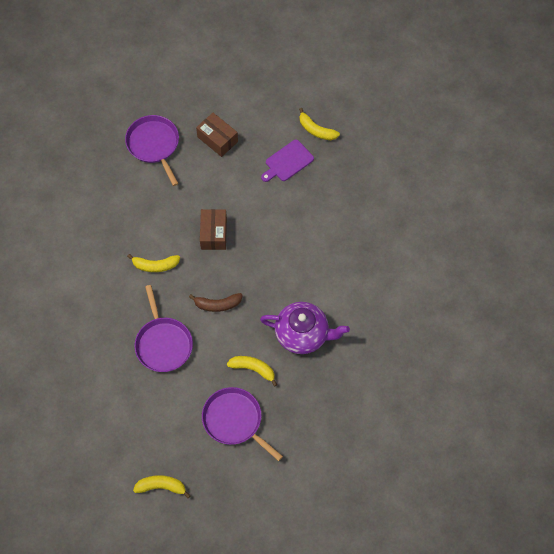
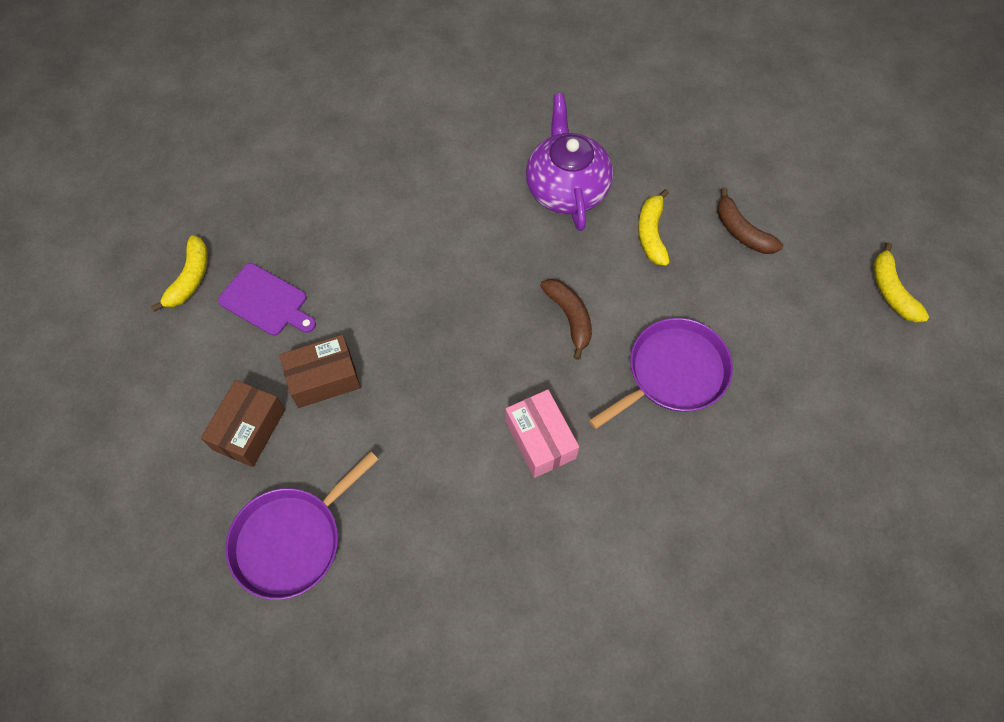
camera: 110 degrees left, 0 degrees up
yellow banana [127,254,180,272] -> pink box [505,389,579,478]
brown box [200,209,227,250] -> brown box moved to [279,335,361,408]
purple pan [202,387,283,461] -> brown banana [717,187,783,254]

